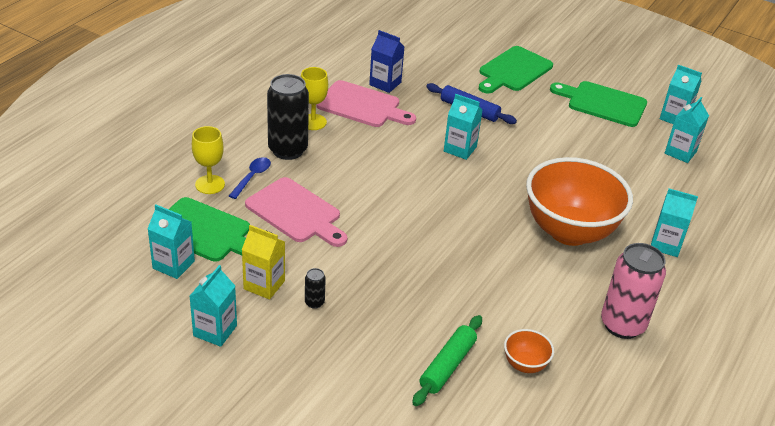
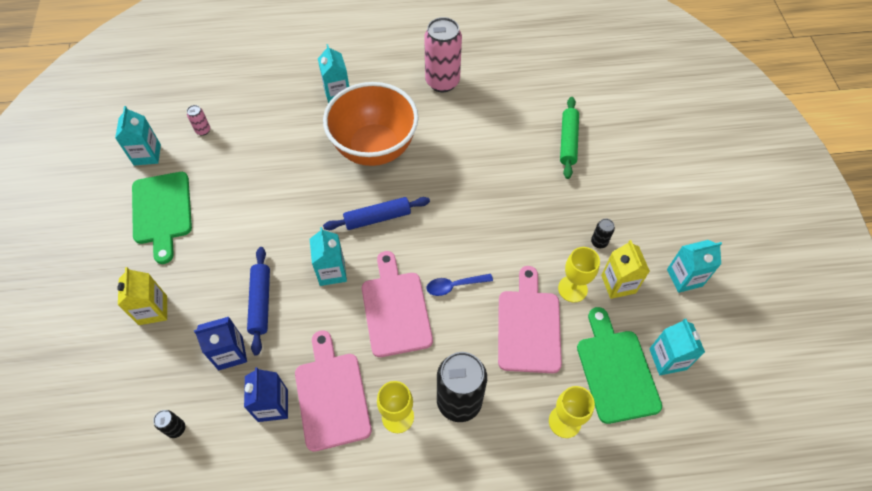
camera: 125 degrees left, 20 degrees up
blue spoon [229,157,271,199] -> blue spoon moved to [427,274,493,296]
green rolling pin [412,315,482,406] -> green rolling pin turned 75 degrees counterclockwise [560,97,579,179]
green cutting board [479,46,553,94] -> yellow carton [117,267,167,325]
orange bowl [504,329,554,373] -> none
turquoise carton [665,97,709,163] -> pink can [187,105,210,136]
none -> black can [153,410,185,438]
none -> blue carton [194,317,247,370]
none -> blue rolling pin [323,197,430,230]
none -> pink cutting board [362,251,433,357]
none -> yellow goblet [558,247,600,302]

